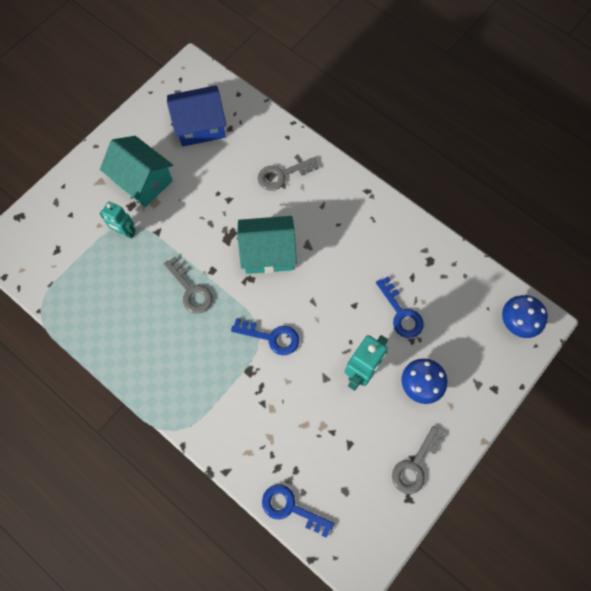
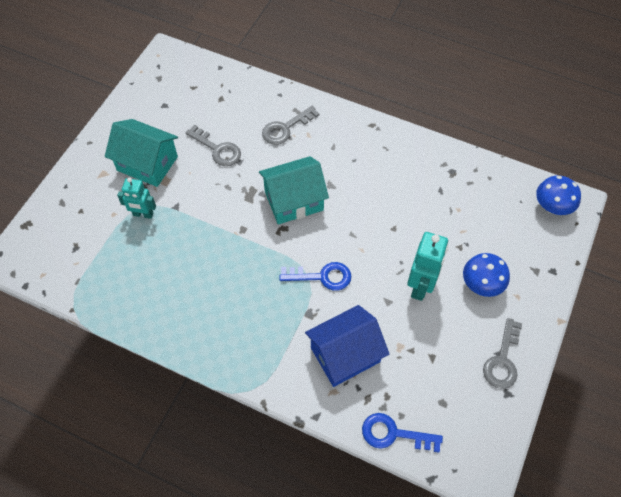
camera: 15 degrees left, 10 degrees down
grey key [164,257,213,314] -> grey key moved to [185,125,241,166]
blue house [167,85,226,147] -> blue house moved to [305,305,390,387]
blue key [376,277,424,338] -> none

